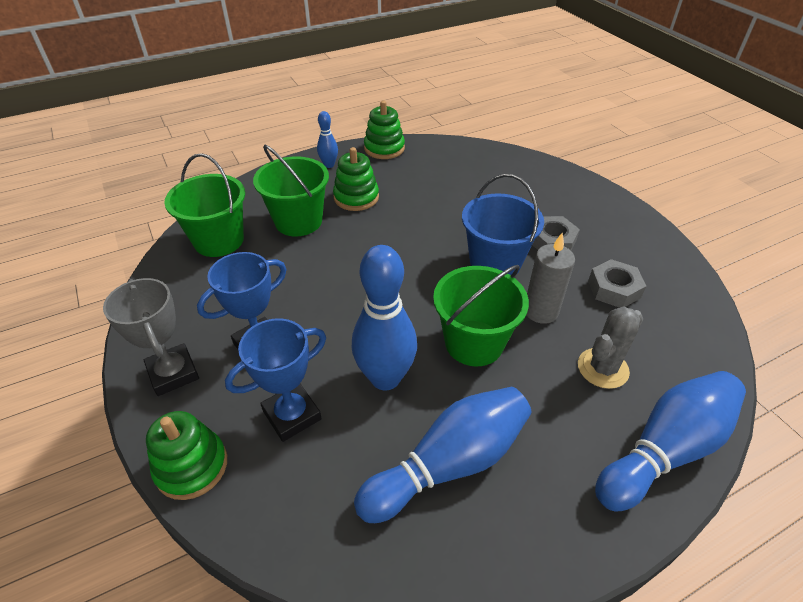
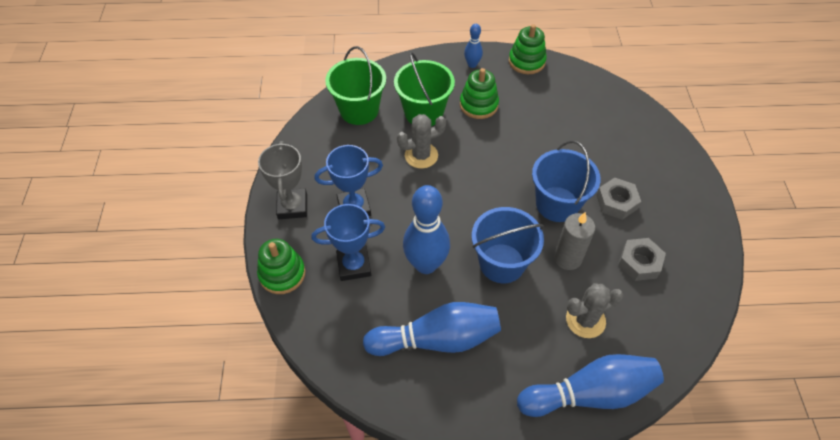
camera: 25 degrees right, 10 degrees up
green bucket [433,265,529,366] -> blue bucket [472,207,544,283]
none -> grey cactus [397,114,446,169]

